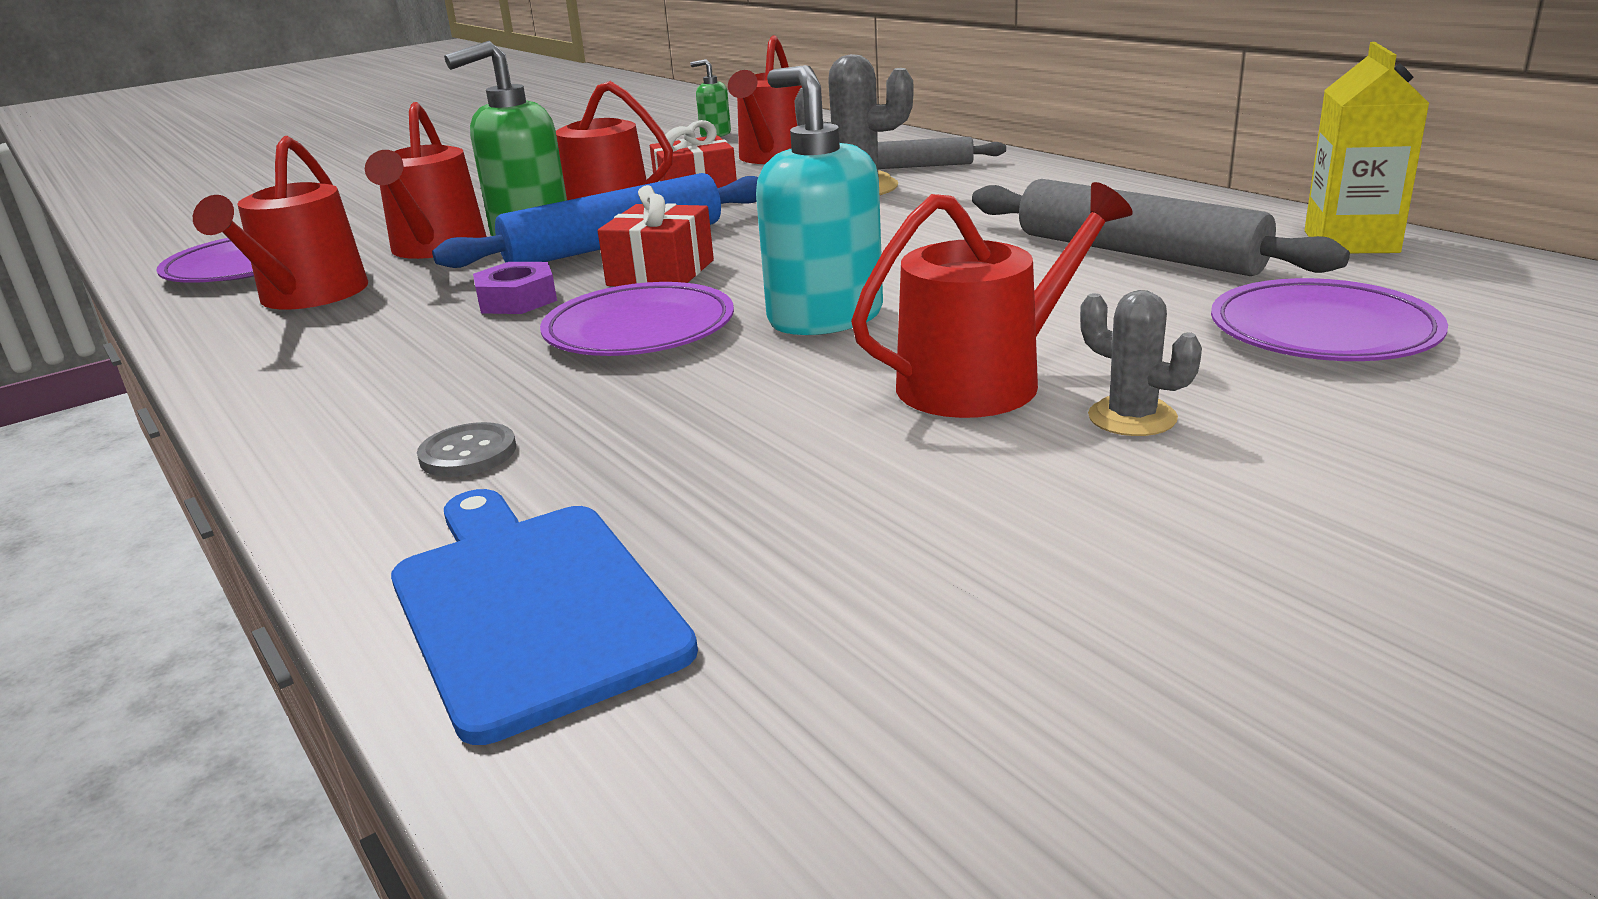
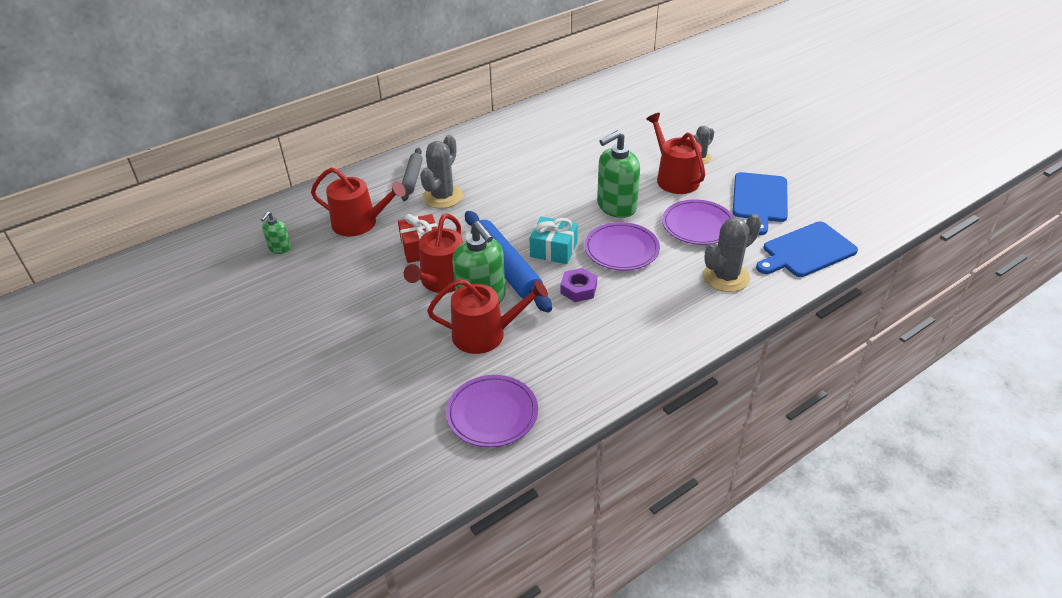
camera: 90 degrees left, 15 degrees up
red watering can [193,136,368,310] -> none
grey button [417,422,516,477] -> grey cactus [703,214,762,292]
red gift [598,185,714,286] -> turquoise gift [529,216,578,264]
turquoise soap dispenser [756,65,883,335] -> green soap dispenser [597,130,640,218]
grey rolling pin [972,179,1350,276] -> none
purple plate [1211,278,1448,361] -> purple plate moved to [662,199,734,245]
yellow carton [1305,42,1429,253] -> none
none -> blue cutting board [733,172,788,235]

